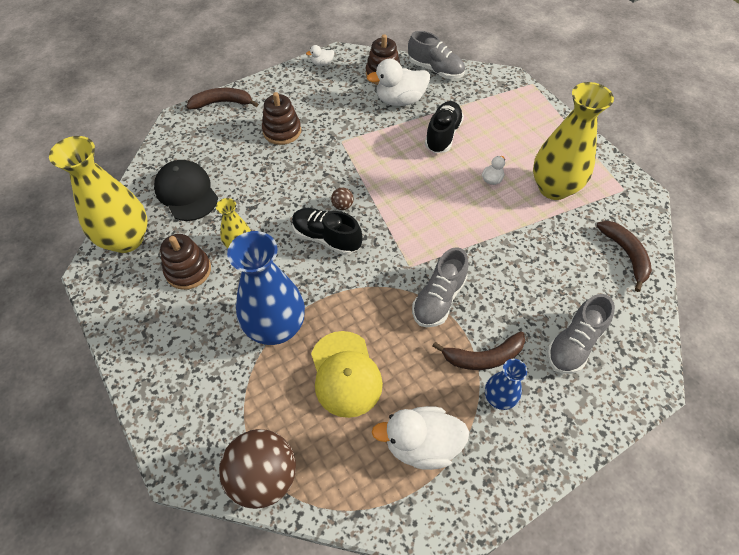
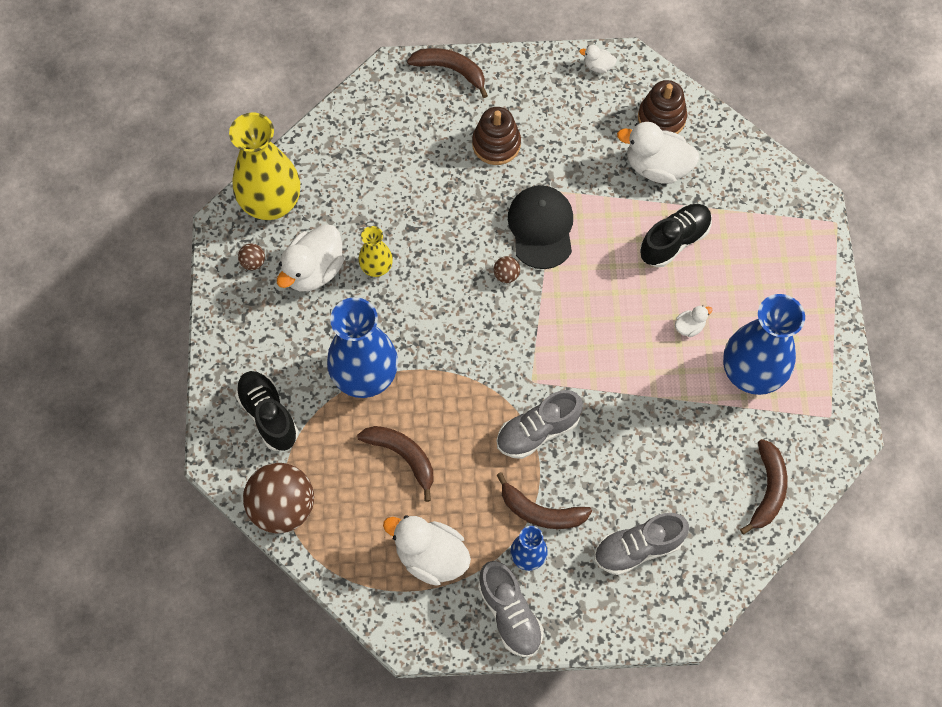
camera: 30 degrees right, 10 degrees up
black cap [154,160,218,221] -> black cap moved to [508,185,573,269]
brown stacking toy [160,234,211,290] -> white duck [277,224,344,292]
black shoe [292,208,362,255] -> black shoe moved to [235,371,298,451]
yellow cap [311,331,383,418] -> brown banana [357,426,433,502]
grey shoe [408,31,465,79] -> grey shoe moved to [478,561,544,657]
yellow vase [533,82,614,200] -> blue vase [723,294,805,395]
none -> brown ball [238,244,265,270]

